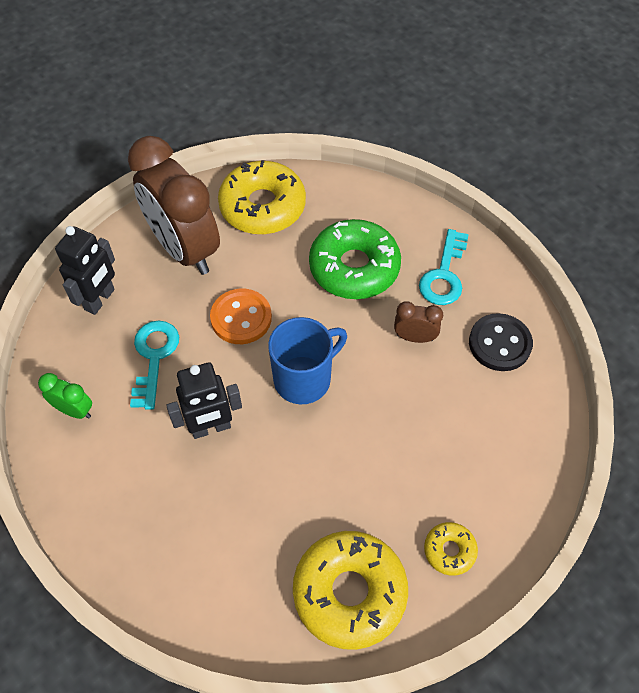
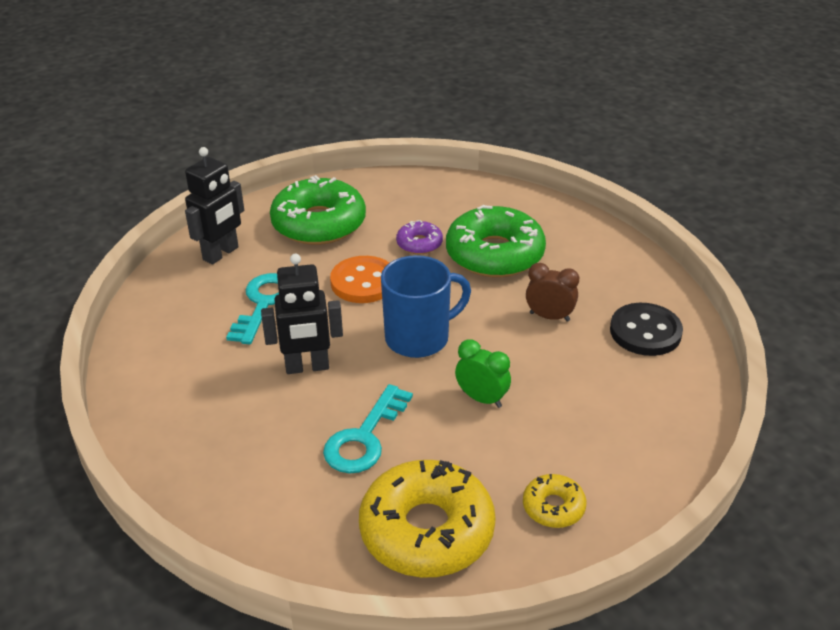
camera: 10 degrees right, 20 degrees down
green clock [38,373,92,419] -> green clock moved to [455,339,511,408]
brown clock [128,136,220,275] -> green donut [270,175,366,245]
yellow donut [218,160,306,234] -> none
turquoise key [419,229,469,305] -> turquoise key moved to [323,384,413,474]
none -> purple donut [396,220,443,254]

